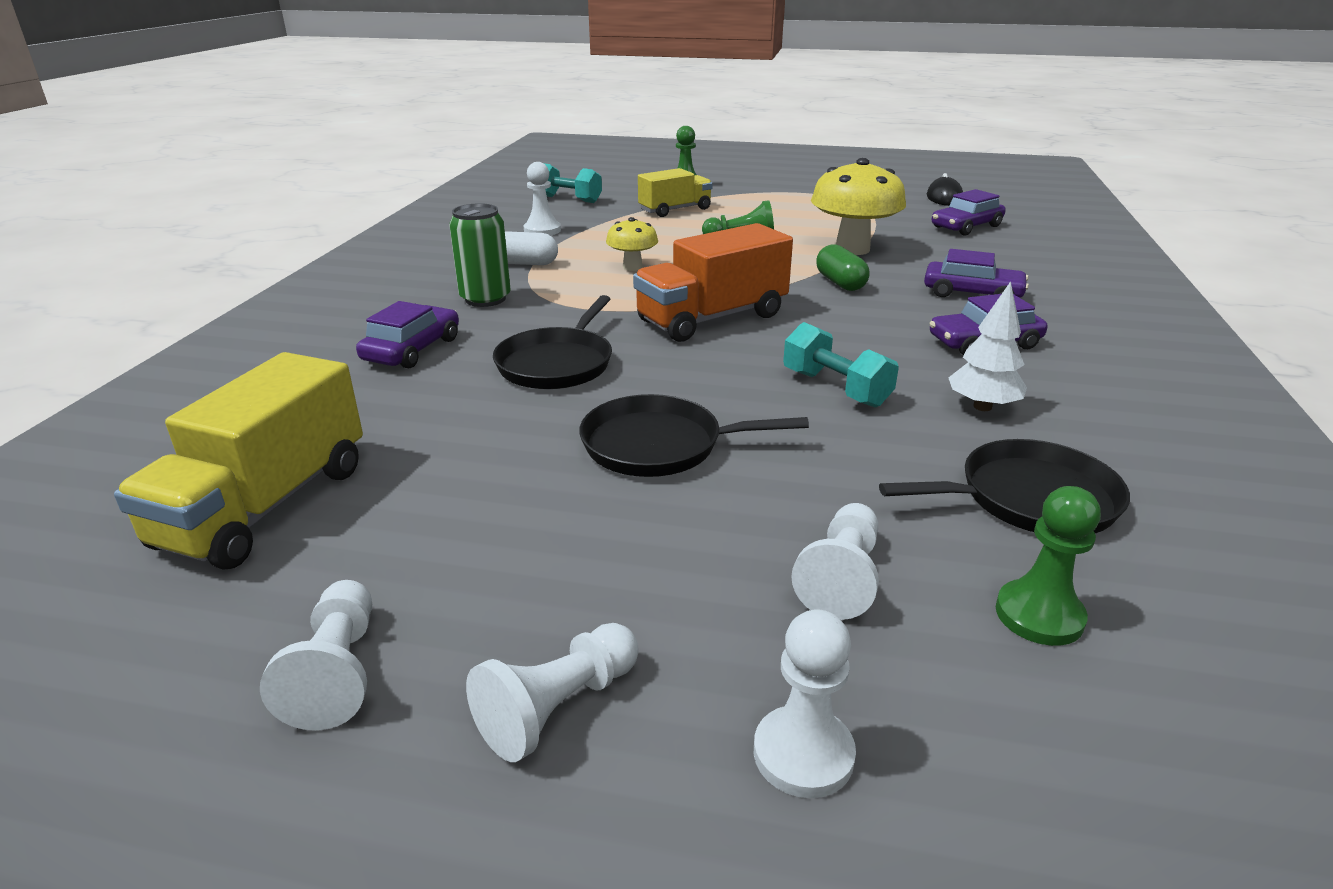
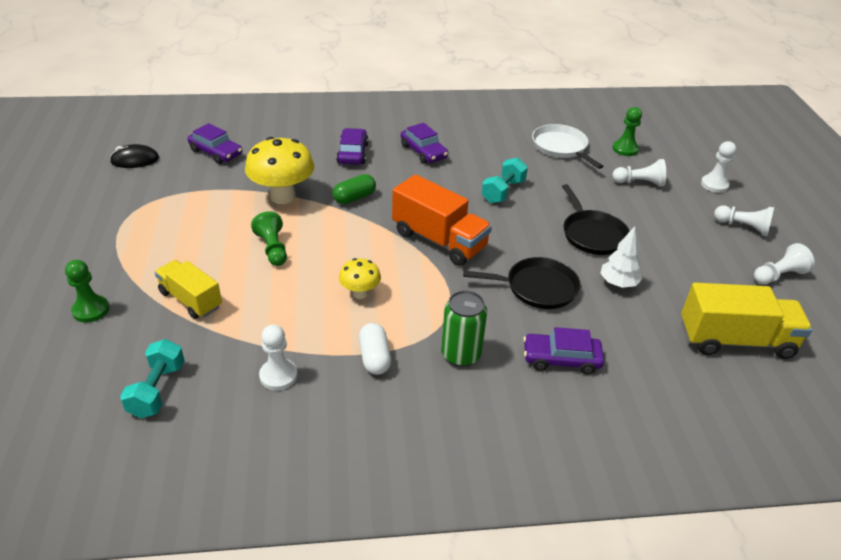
camera: 110 degrees left, 10 degrees up
black pan [879,439,1130,533] -> white pan [532,124,604,169]
white tree [948,281,1027,411] -> white tree moved to [600,226,642,288]

